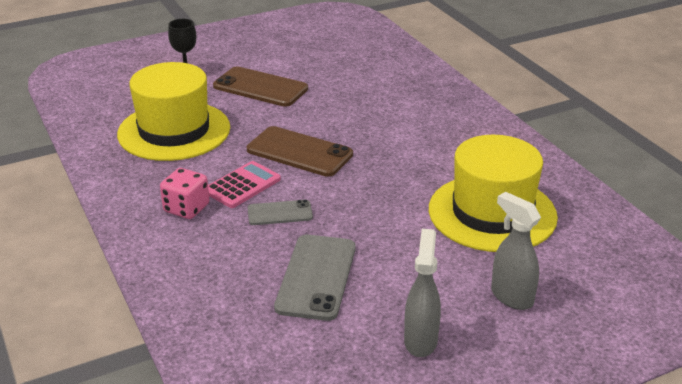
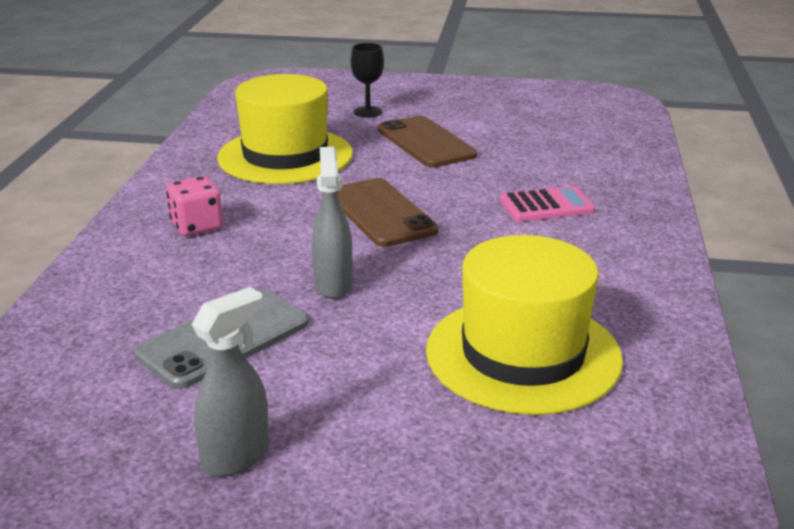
camera: 35 degrees right, 5 degrees down
pink calculator [208,161,281,208] -> pink calculator moved to [500,186,595,222]
grey phone [248,199,313,225] -> none
grey spray bottle [491,192,541,310] -> grey spray bottle moved to [312,147,353,299]

